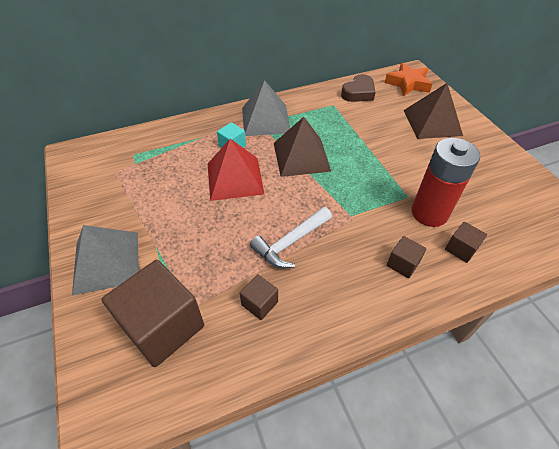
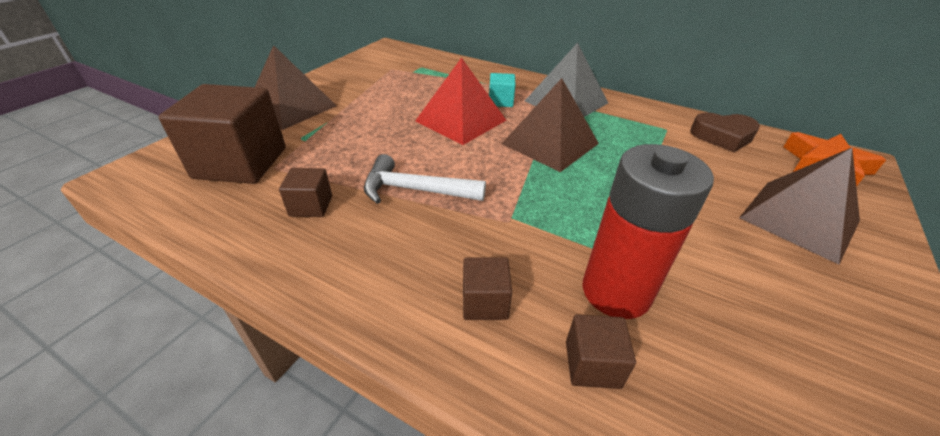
camera: 50 degrees right, 10 degrees down
grey pyramid [72,225,139,296] -> brown pyramid [255,45,337,130]

